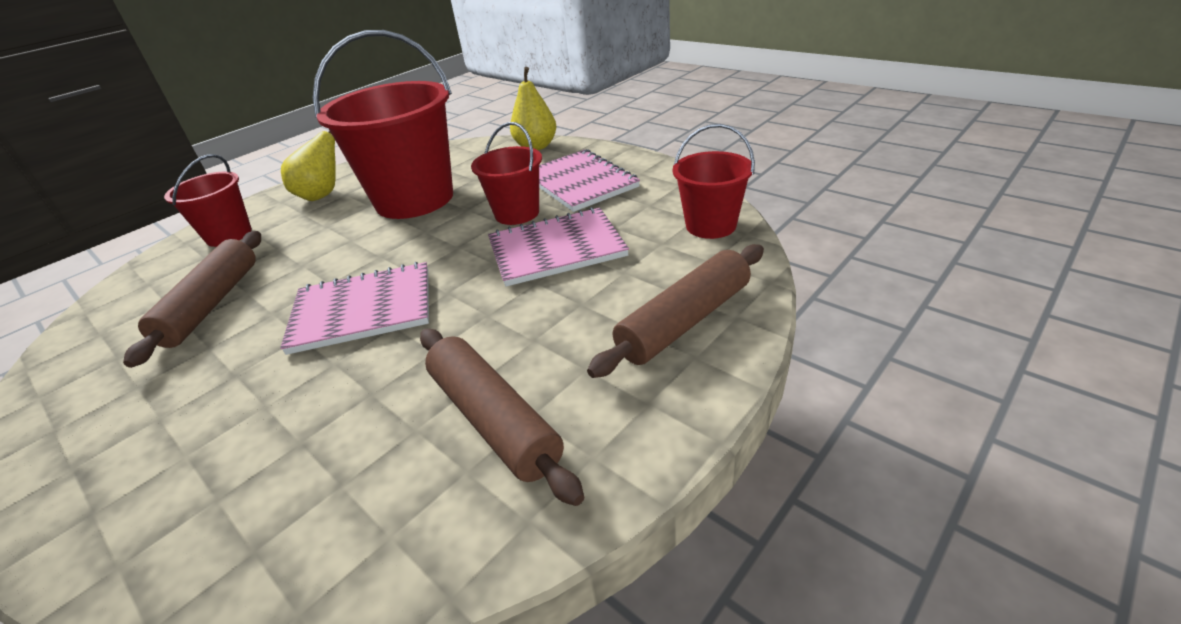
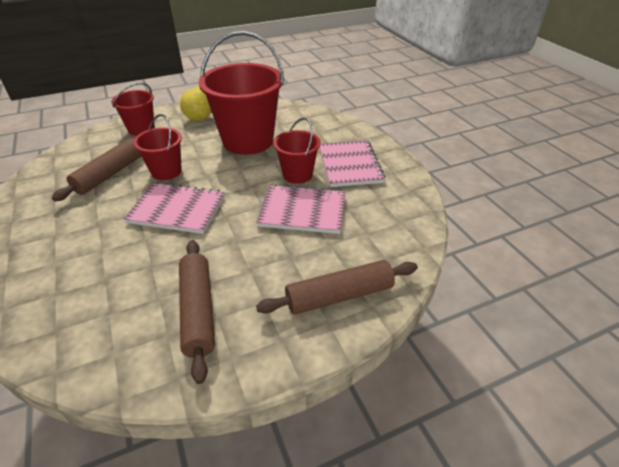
camera: 20 degrees right, 5 degrees up
yellow pear [510,67,557,150] -> none
red bucket [673,124,755,239] -> red bucket moved to [133,114,182,180]

